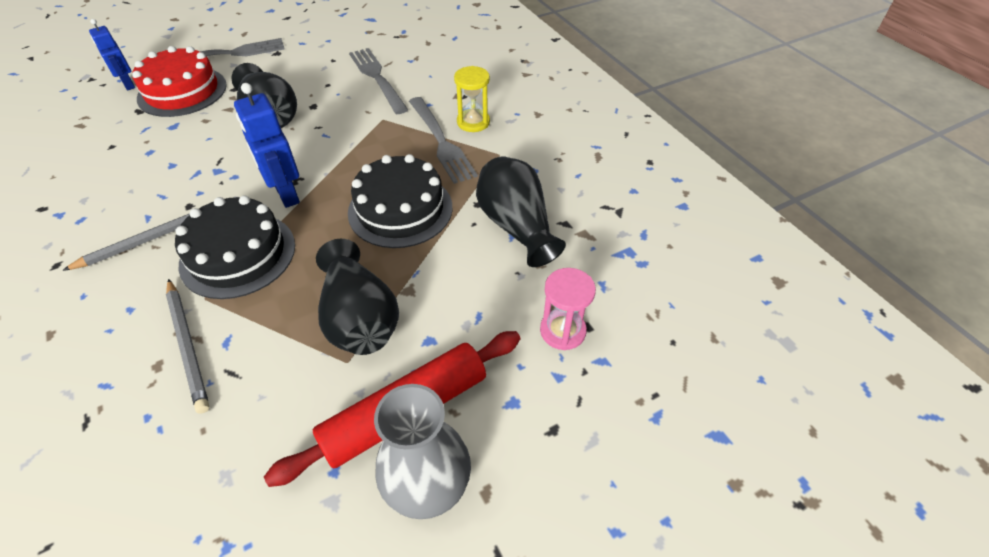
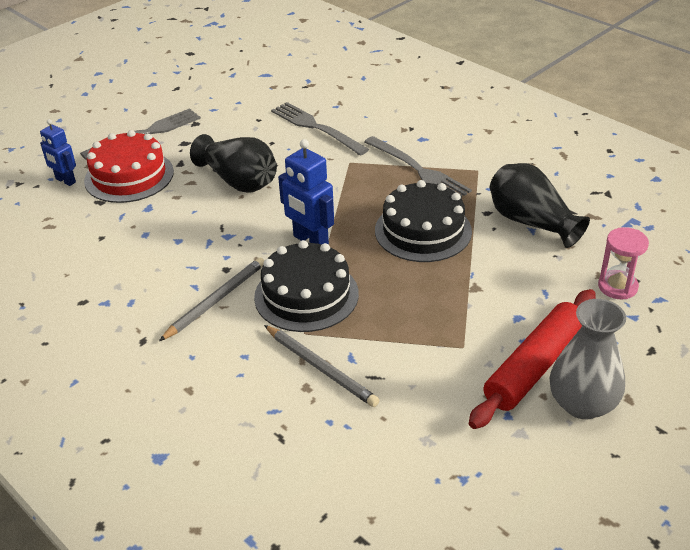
camera: 15 degrees left, 10 degrees down
black vase [316,239,399,355] -> none
yellow hourglass [454,66,490,132] -> none

